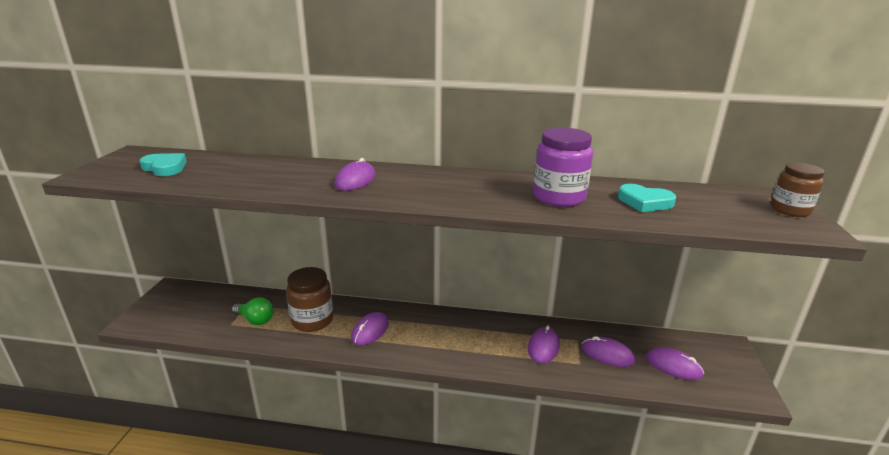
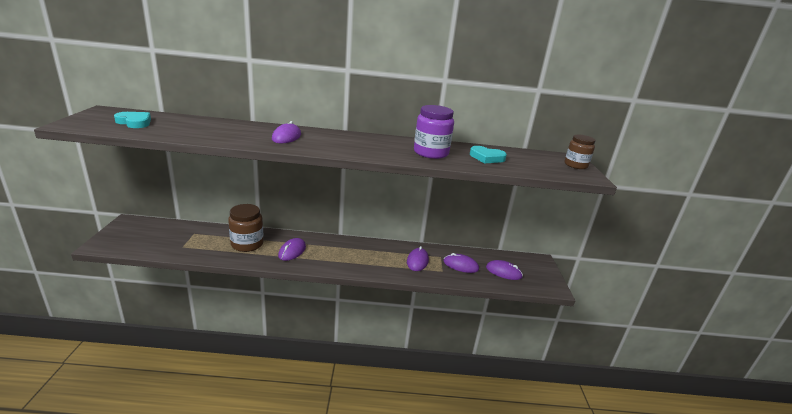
camera: 10 degrees left, 0 degrees up
green light bulb [232,297,273,325] -> none

